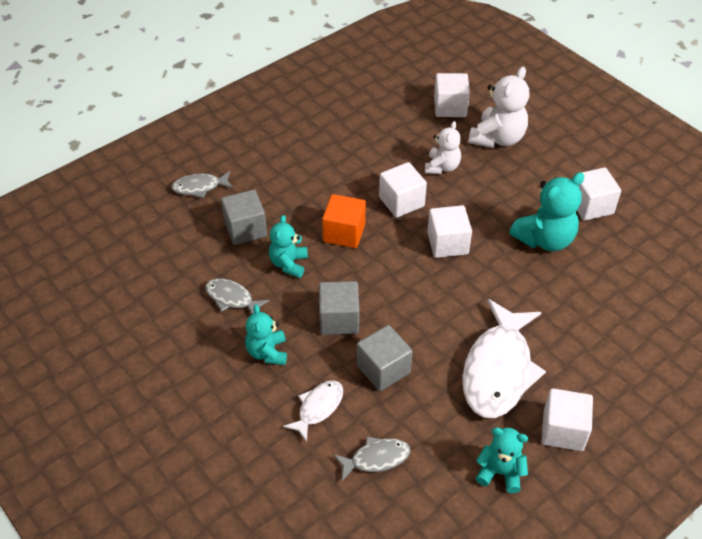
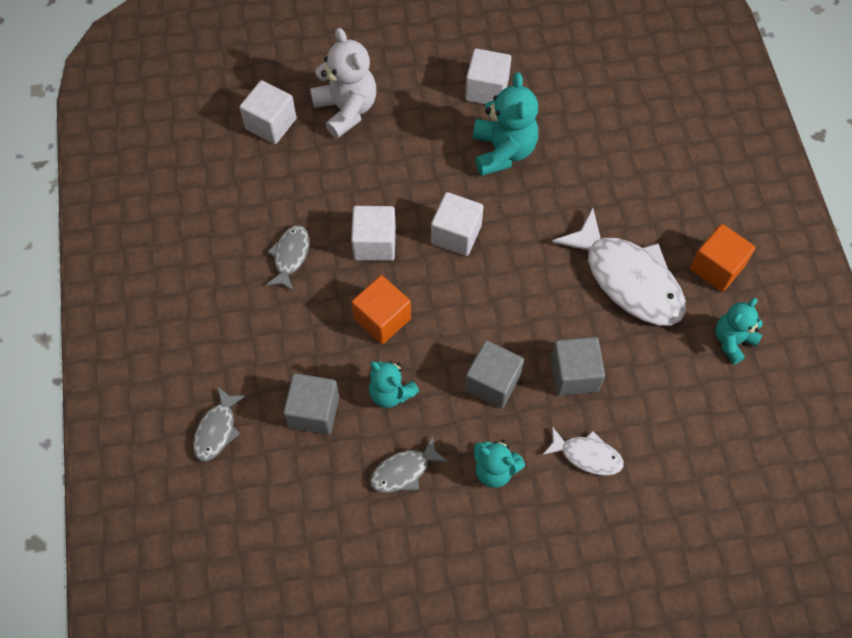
camera: 60 degrees left, 15 degrees up
white fish [283,380,343,442] -> white fish turned 135 degrees clockwise [543,426,624,476]
grey fish [333,437,411,481] -> grey fish moved to [266,225,309,291]
white teddy bear [425,121,461,174] -> none
white cube [541,388,593,451] -> orange cube [690,224,756,292]

